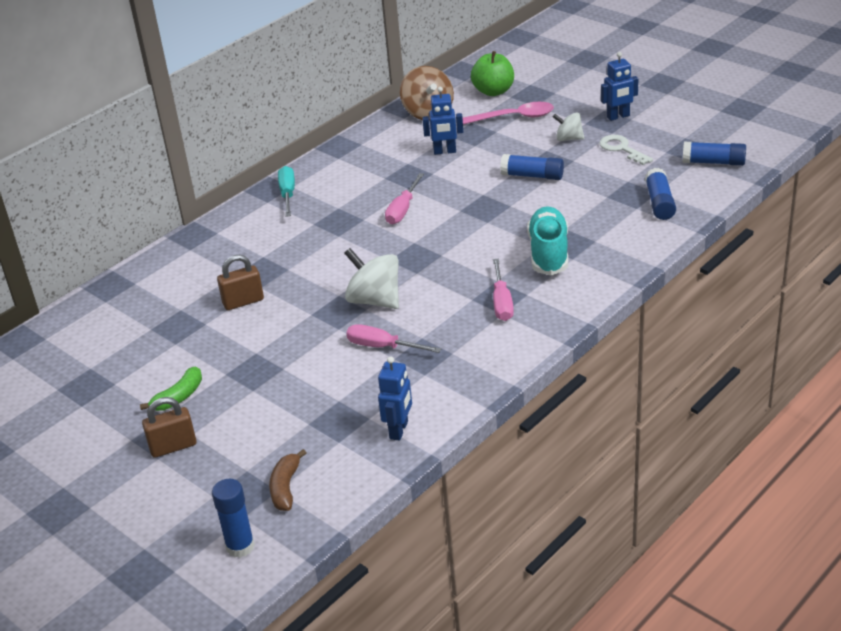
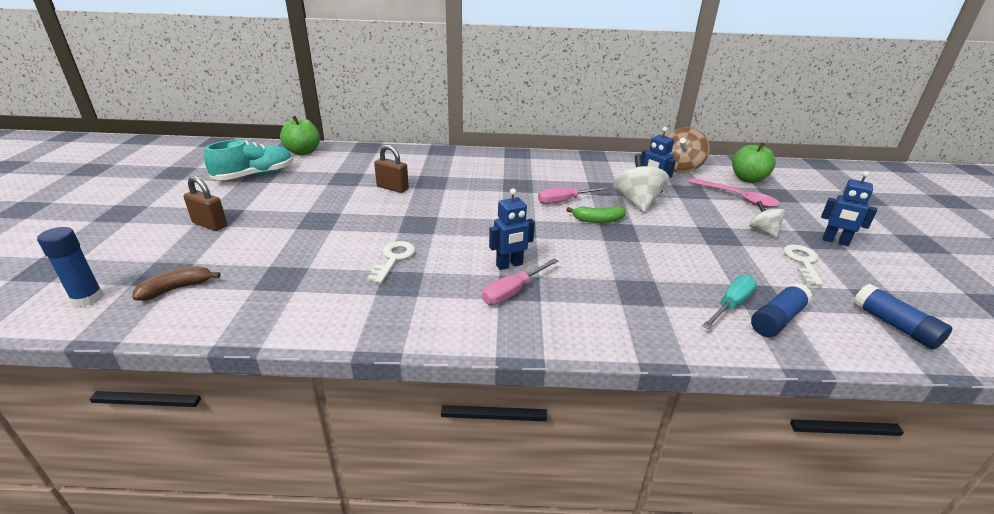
camera: 45 degrees right, 5 degrees down
green banana [140,367,202,411] -> green banana moved to [566,206,626,223]
turquoise screwdriver [278,166,295,217] -> turquoise screwdriver moved to [702,275,757,329]
white spinning top [344,248,399,309] -> white spinning top moved to [613,154,669,212]
pink screwdriver [346,324,441,353] -> white key [367,241,415,283]
blue robot [378,356,412,441] -> blue robot moved to [489,188,535,270]
blue glue stick [500,154,564,180] -> none
turquoise shoe [527,206,568,275] -> turquoise shoe moved to [204,140,293,180]
none -> green apple [280,116,320,155]

